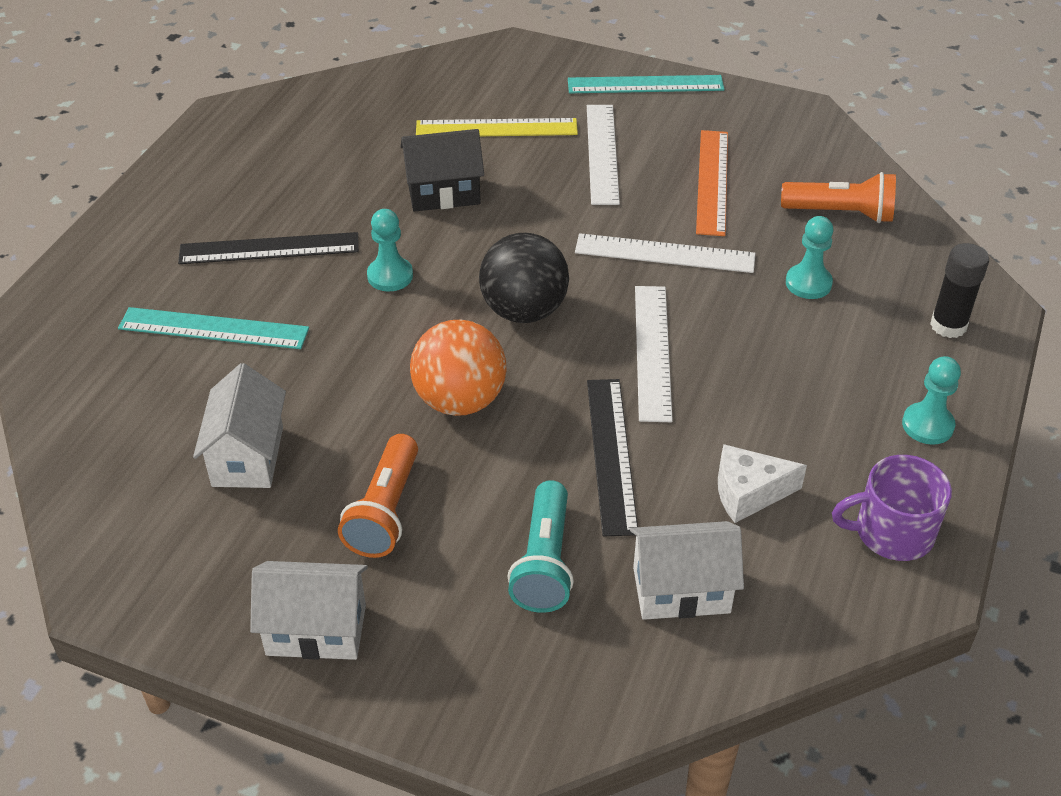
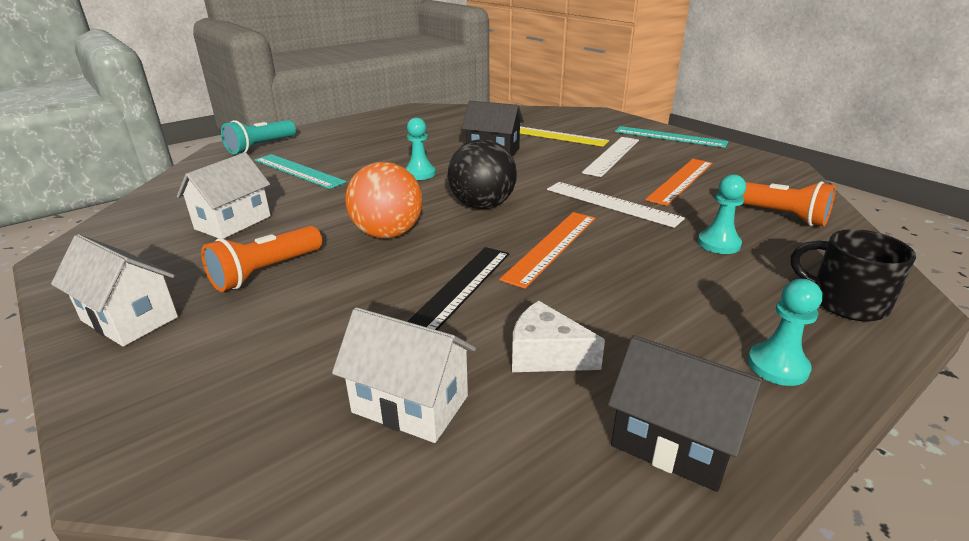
camera: 30 degrees right, 15 degrees down
black ruler [178,232,359,264] -> none
turquoise flashlight [508,480,574,613] -> turquoise flashlight moved to [221,120,296,154]
white ruler [635,286,673,422] -> orange ruler [499,212,595,289]
purple mug [832,455,952,561] -> black house [608,335,762,492]
black glue stick [930,243,989,338] -> black mug [791,229,916,322]

